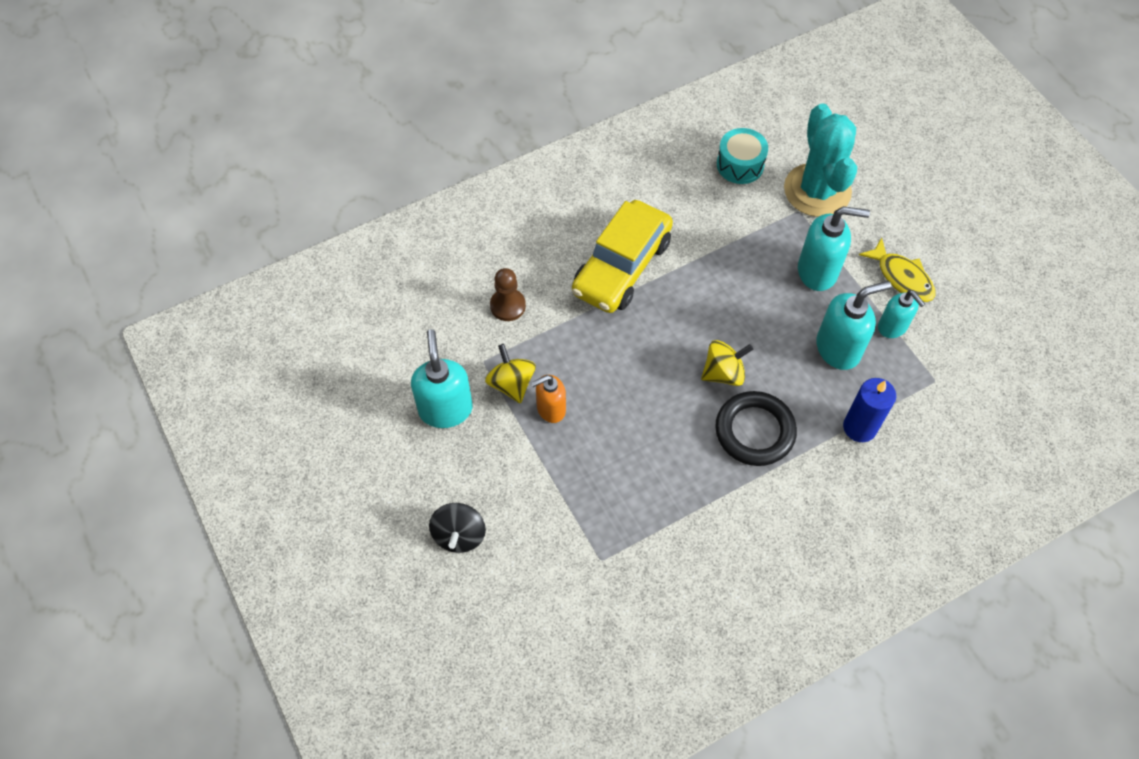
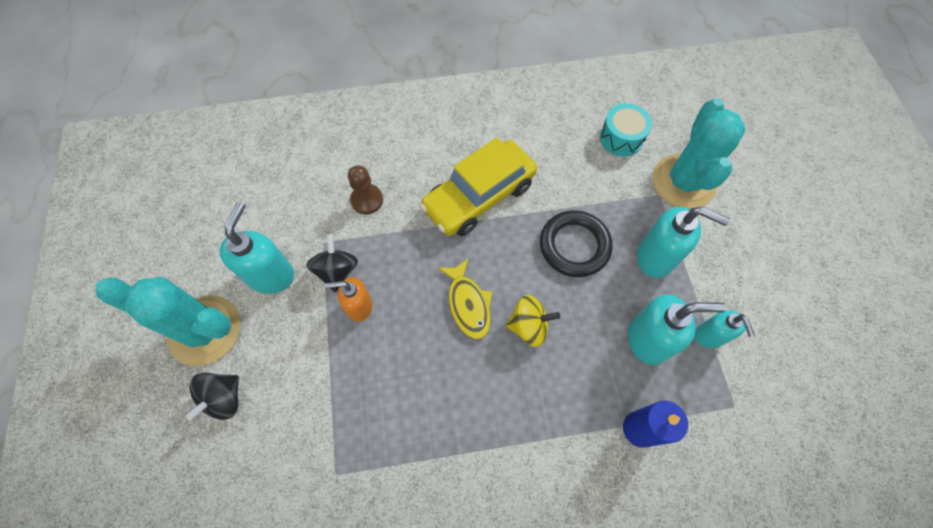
camera: 20 degrees right, 5 degrees up
yellow spinning top [485,344,536,403] -> black spinning top [306,235,358,292]
black ring [715,391,797,466] -> black ring moved to [540,210,612,277]
yellow fish [859,237,936,302] -> yellow fish moved to [438,258,492,339]
none -> turquoise cactus [95,277,241,366]

